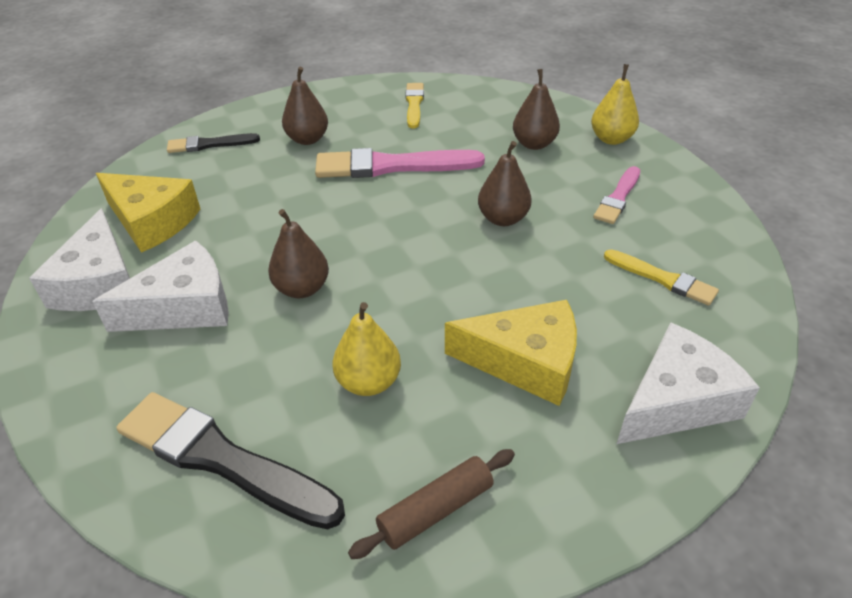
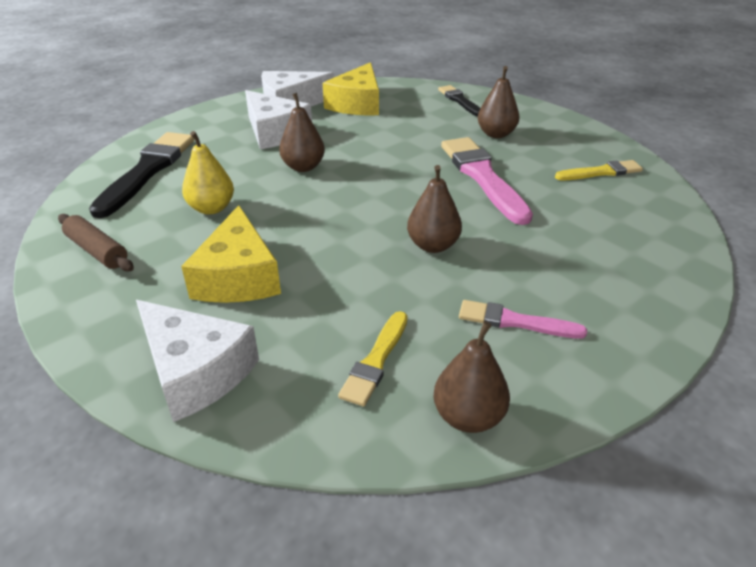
camera: 75 degrees right, 5 degrees down
brown pear [513,69,560,150] -> brown pear moved to [433,321,510,433]
yellow pear [591,64,639,145] -> none

